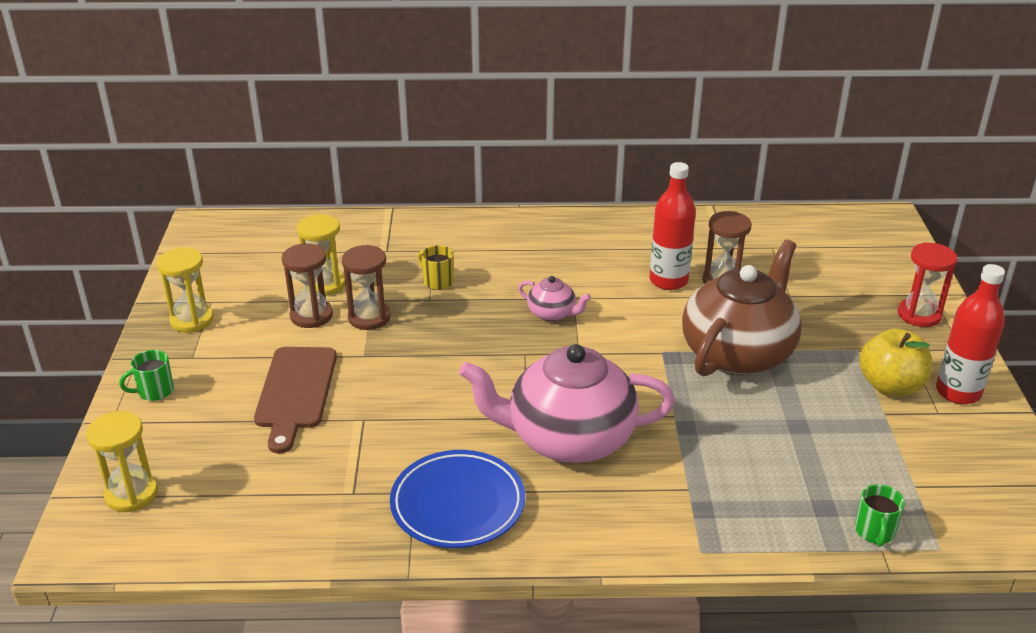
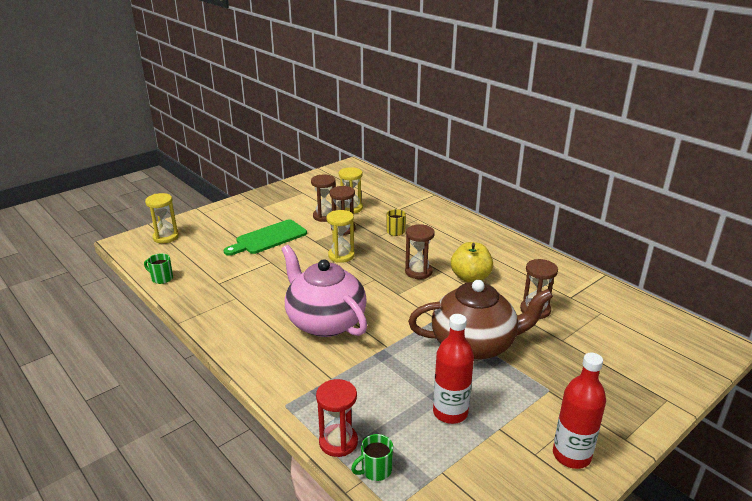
camera: 50 degrees right, 5 degrees down
green mug [119,350,174,401] -> green mug moved to [144,253,173,284]
yellow hourglass [157,248,214,333] -> yellow hourglass moved to [327,210,354,263]
brown cutting board [254,347,337,453] -> green cutting board [224,219,307,256]
blue plate [390,450,525,548] -> none
pink teapot [518,276,591,322] -> brown hourglass [405,224,435,279]
red bottle [650,162,696,290] -> red bottle moved to [433,314,474,424]
yellow apple [859,328,932,396] -> yellow apple moved to [451,242,493,283]
red hourglass [898,242,957,327] -> red hourglass moved to [316,379,358,457]

